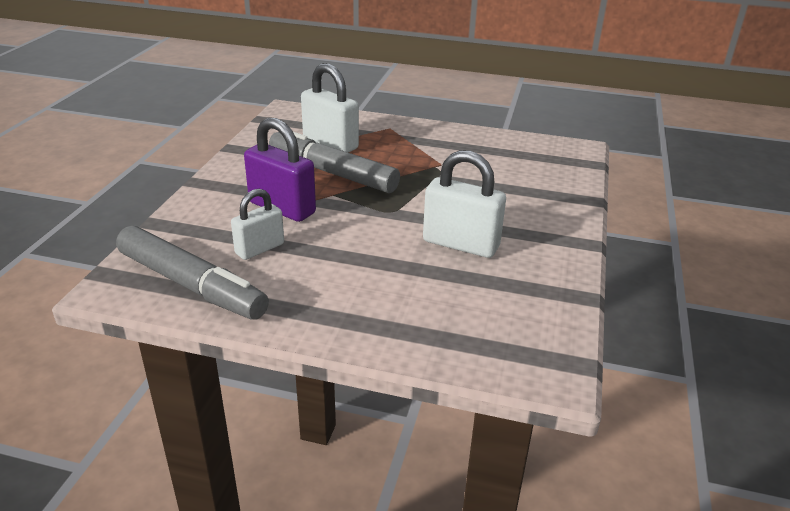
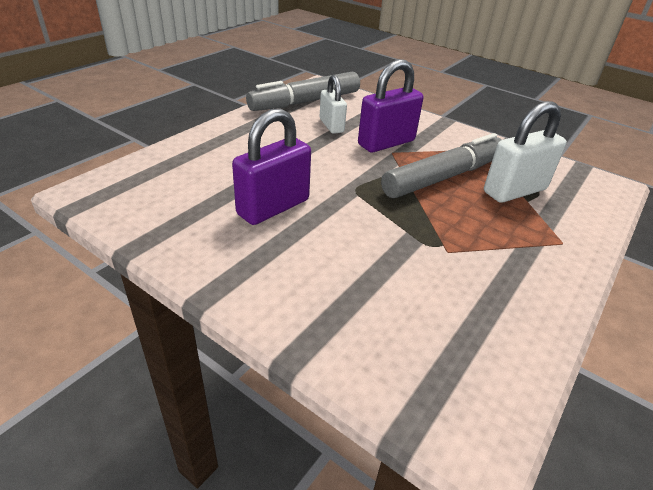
camera: 110 degrees right, 5 degrees up
white padlock [423,150,506,258] -> purple padlock [232,108,311,225]

